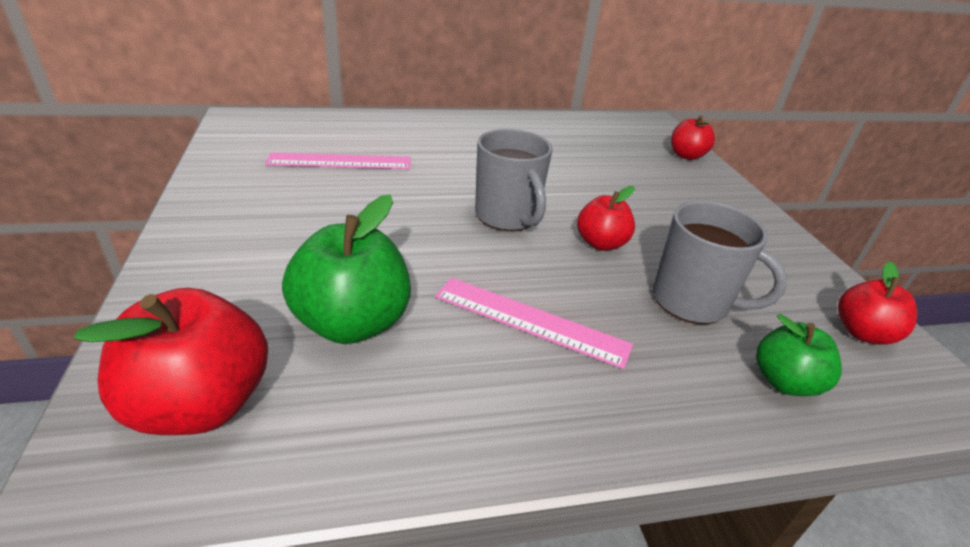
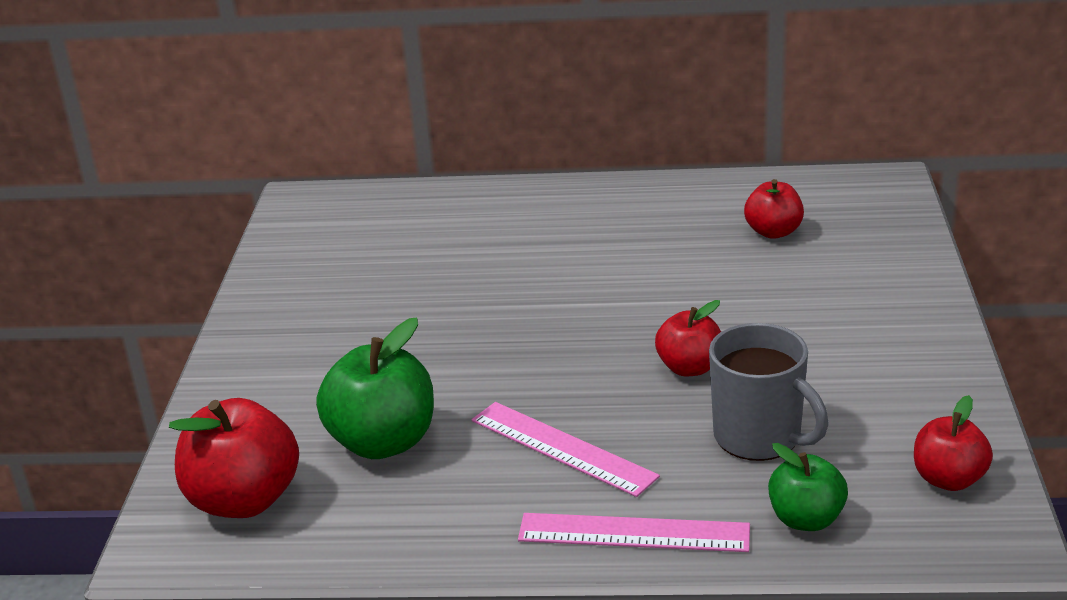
camera: 20 degrees right, 5 degrees down
pink ruler [265,152,411,169] -> pink ruler moved to [518,513,750,552]
grey mug [475,129,552,231] -> none
red apple [671,115,715,160] -> red apple moved to [744,179,804,239]

